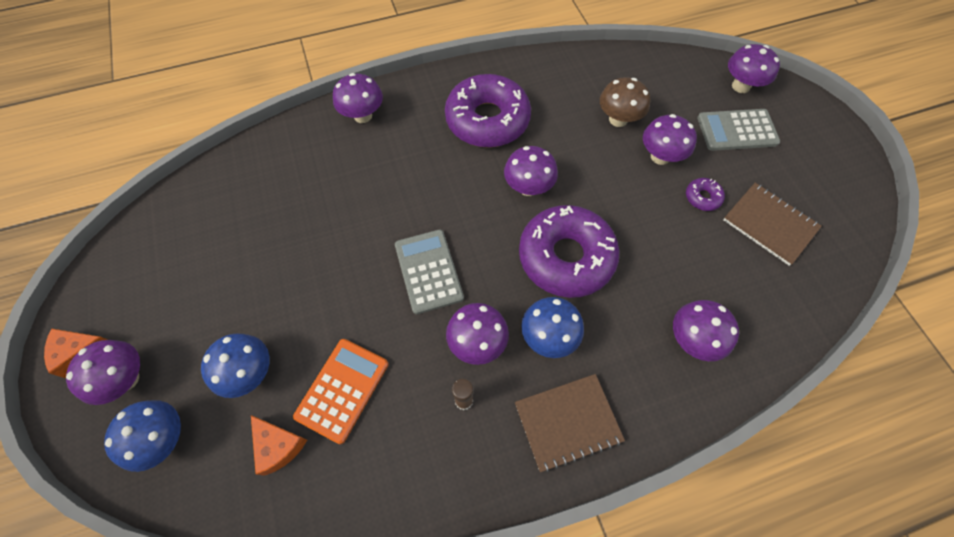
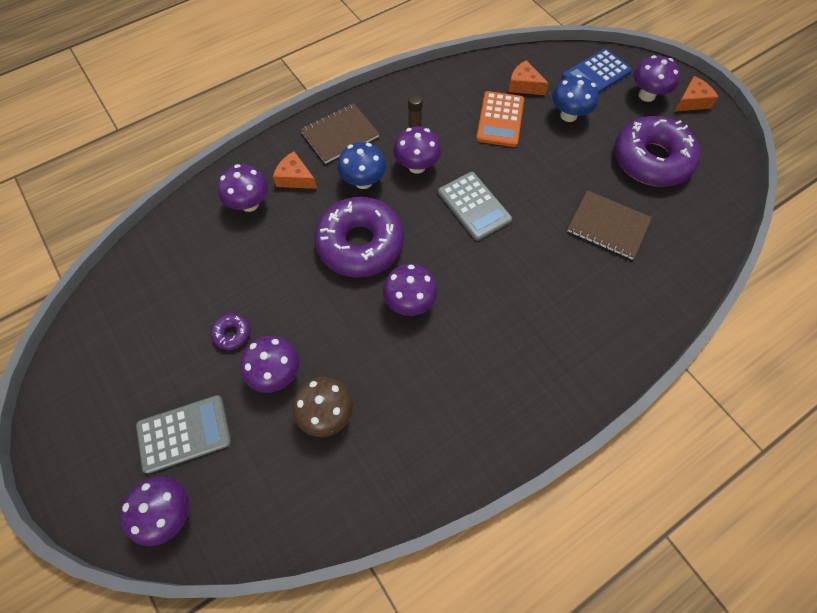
camera: 165 degrees right, 0 degrees up
blue mushroom [104,400,181,472] -> blue calculator [562,49,632,93]
purple mushroom [333,73,383,123] -> none
purple donut [445,74,531,148] -> purple donut moved to [614,116,701,187]
brown notebook [723,183,822,266] -> brown notebook moved to [567,190,652,260]
none -> orange cheese [273,152,317,189]

